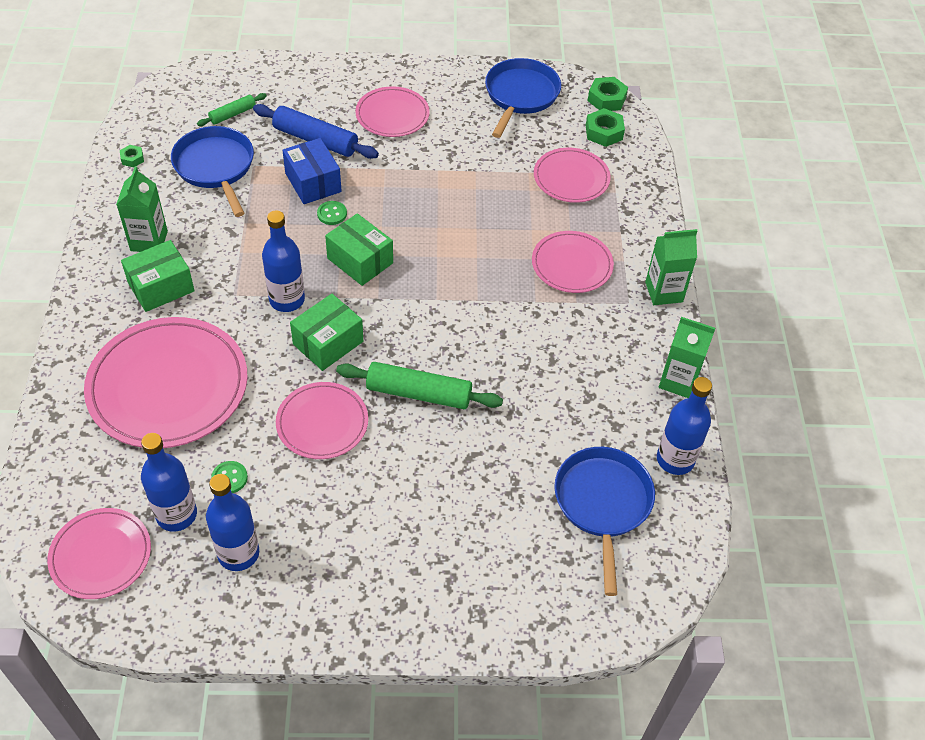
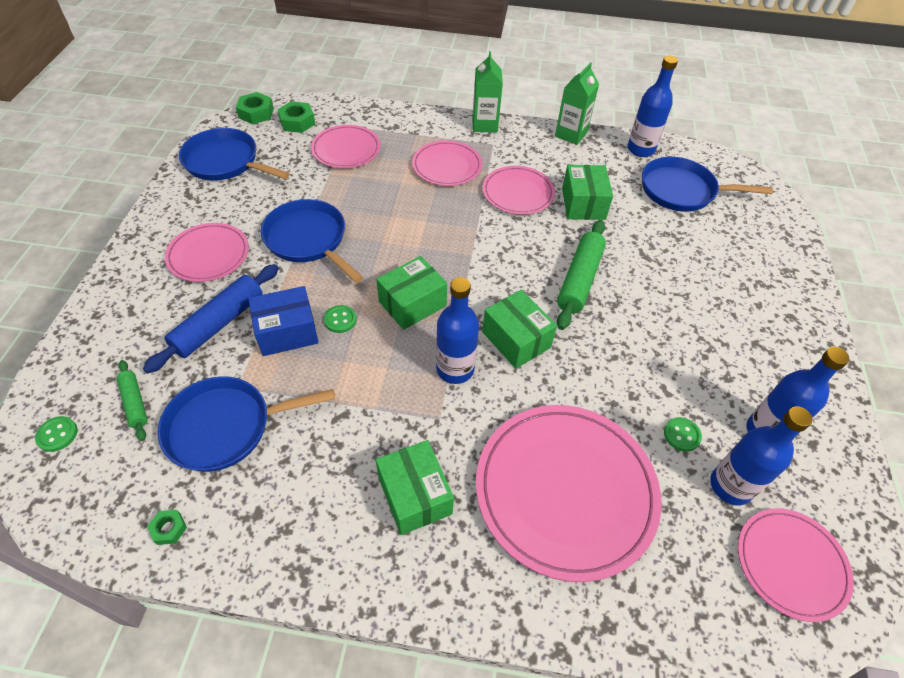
camera: 80 degrees left, 0 degrees up
green carton [116,166,168,252] -> none
pink plate [276,382,368,459] -> pink plate moved to [482,166,555,215]
none -> green button [35,416,78,452]
none -> blue pan [261,199,364,283]
none -> green box [562,165,613,220]

